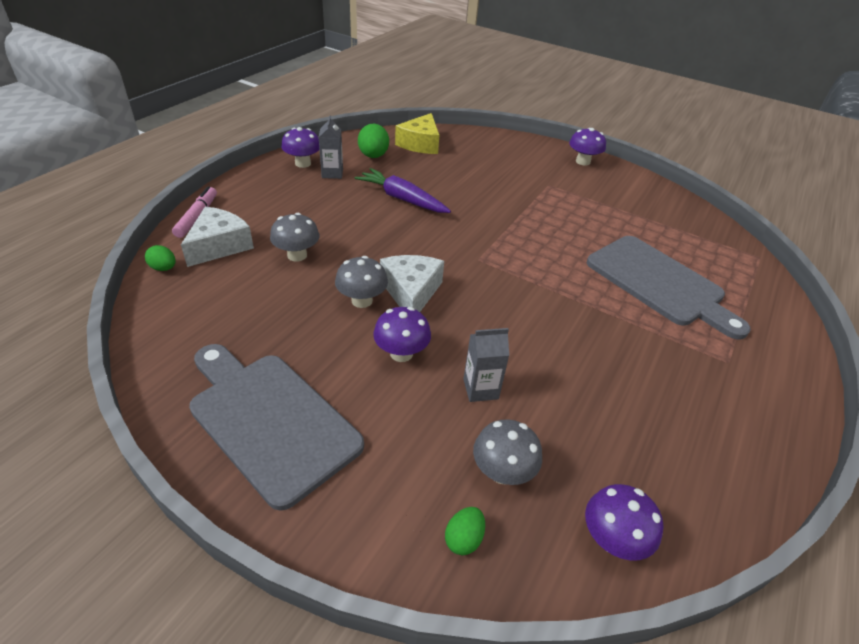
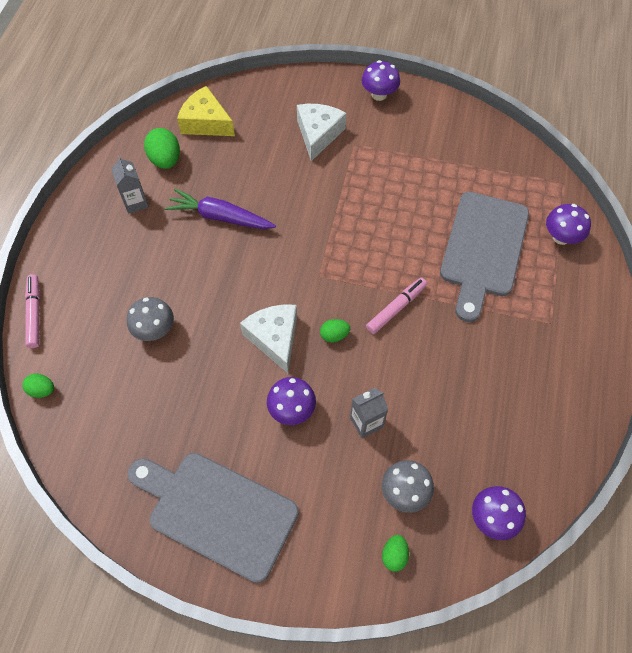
camera: 15 degrees left, 20 degrees up
white cheese [181,207,254,267] -> white cheese moved to [297,104,347,161]
purple mushroom [281,127,319,168] -> purple mushroom moved to [546,204,591,245]
grey mushroom [335,256,388,308] -> none
yellow cheese [395,113,439,154] -> yellow cheese turned 120 degrees clockwise [177,86,235,136]
grey cutting board [587,236,751,339] -> grey cutting board turned 75 degrees clockwise [440,192,529,322]
none -> green egg [320,319,350,342]
none -> pink marker [366,277,427,334]

